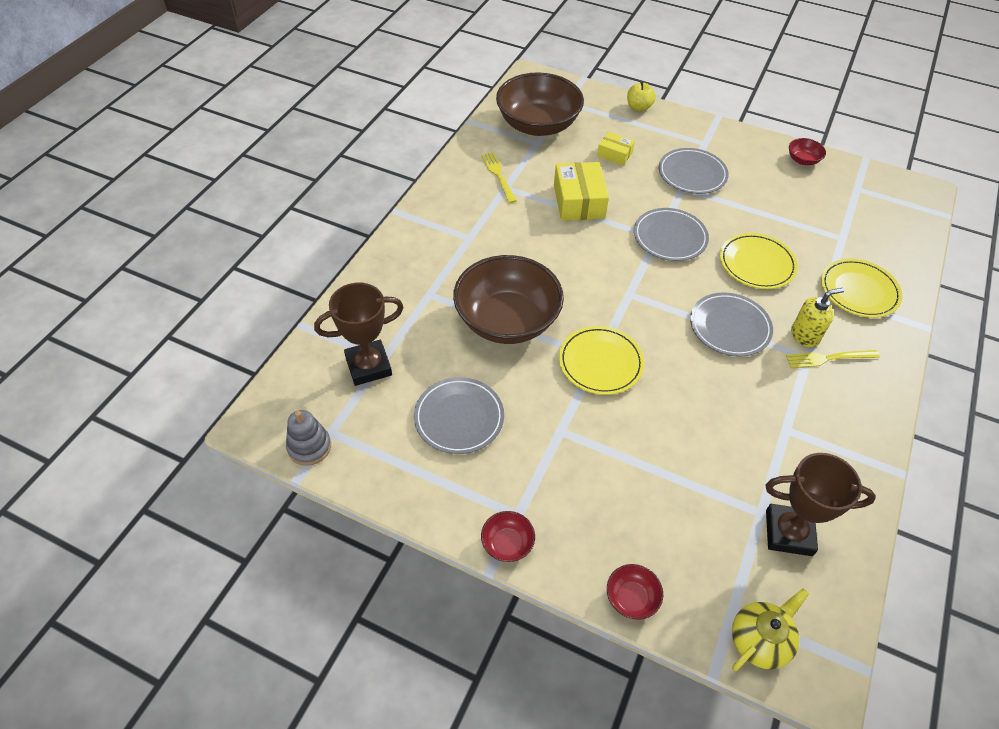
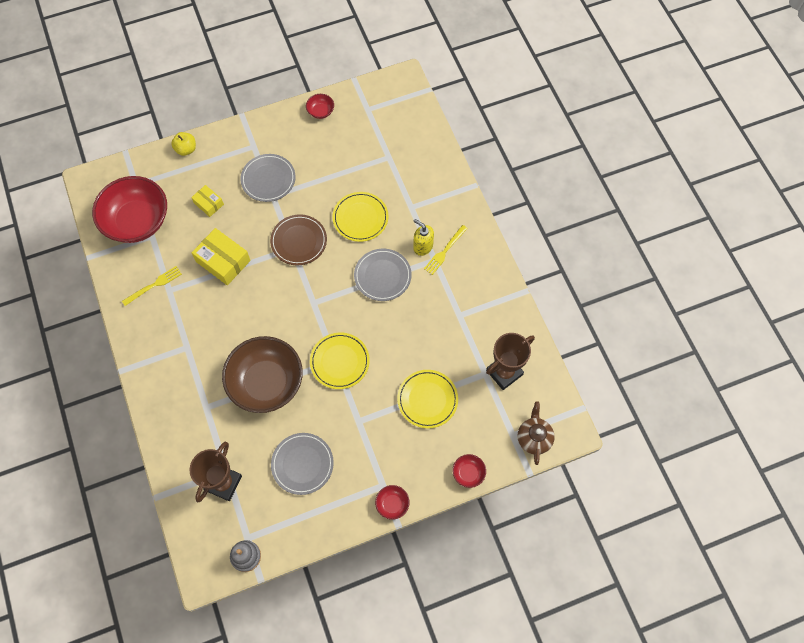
camera: 45 degrees left, 15 degrees up
yellow fork [481,152,517,203] -> yellow fork turned 120 degrees clockwise [122,266,182,306]
brown bowl [496,72,584,136] -> red bowl [92,176,167,243]
yellow box [597,132,635,166] -> yellow box turned 60 degrees clockwise [191,185,224,217]
grey plate [634,208,709,261] -> brown plate [270,214,327,265]
yellow teapot [732,588,809,671] -> brown teapot [517,401,555,465]
yellow soap dispenser [791,288,844,348] -> yellow soap dispenser turned 75 degrees counterclockwise [413,219,434,256]
yellow plate [821,259,902,318] -> yellow plate moved to [397,370,458,428]

